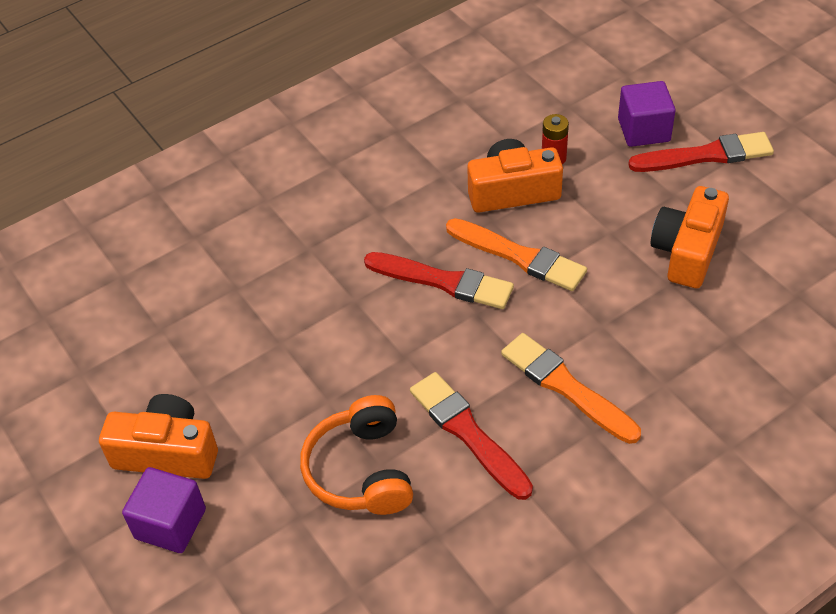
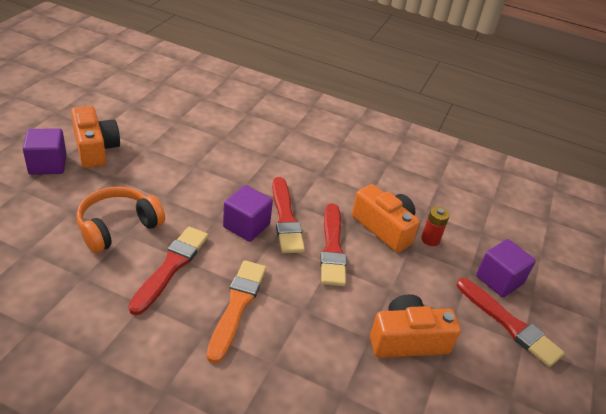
camera: 50 degrees right, 10 degrees down
orange brush [446,218,587,291] -> red brush [320,204,346,286]
none -> purple cube [223,185,273,242]

